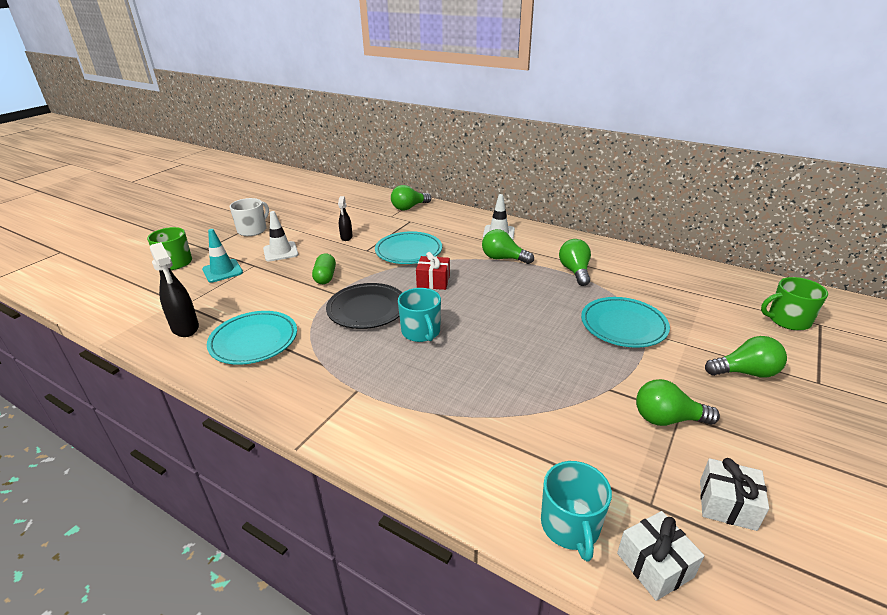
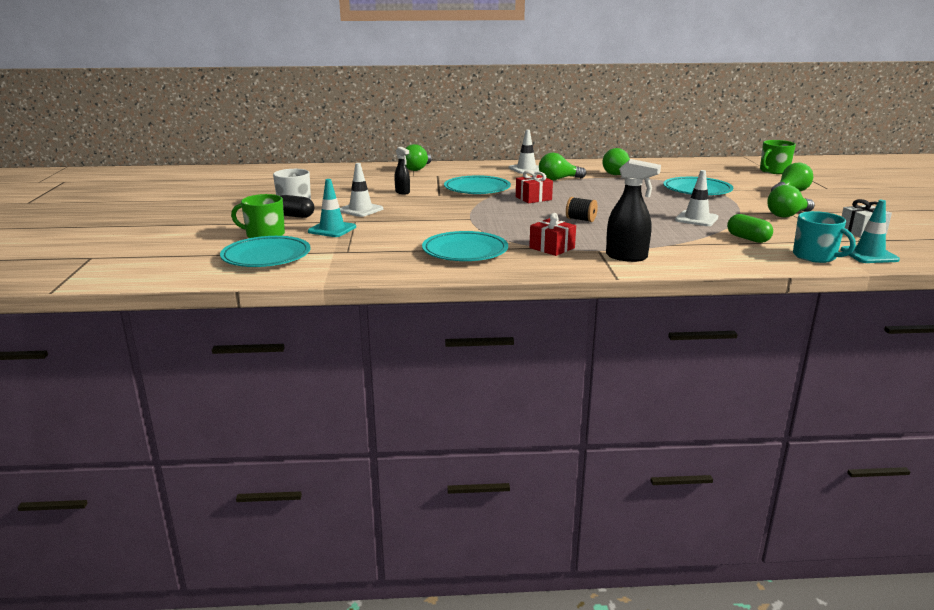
camera: 35 degrees left, 10 degrees down
black spray bottle [150,242,199,337] -> black spray bottle moved to [606,159,661,262]
green capsule [312,253,336,284] -> green capsule moved to [727,214,773,243]
black plate [326,283,402,329] -> none
turquoise mug [398,288,441,342] -> black spool [566,197,598,222]
white gift [617,511,704,601] -> turquoise traffic cone [841,200,900,263]
none -> turquoise plate [220,236,311,267]
none -> black capsule [280,195,314,218]
none -> red gift [529,213,576,256]
none -> white traffic cone [675,170,718,226]

